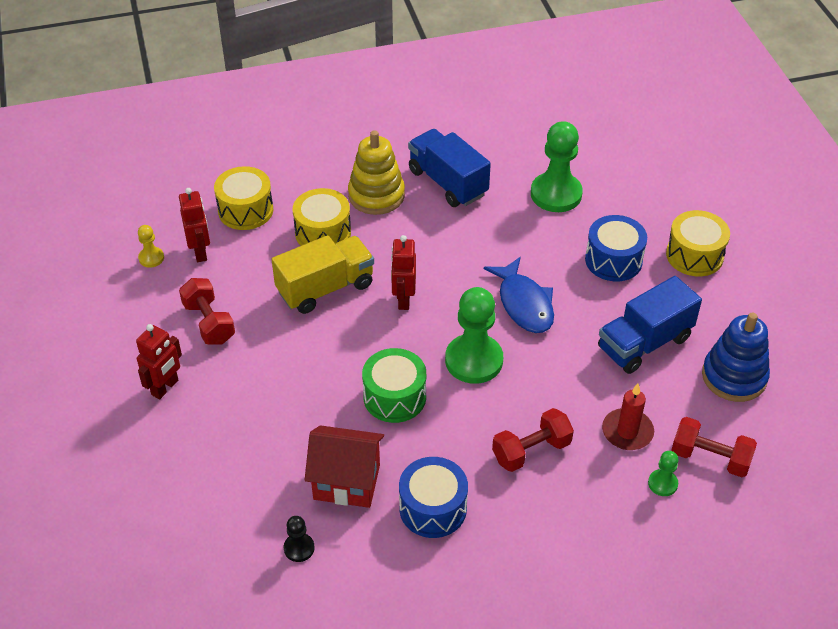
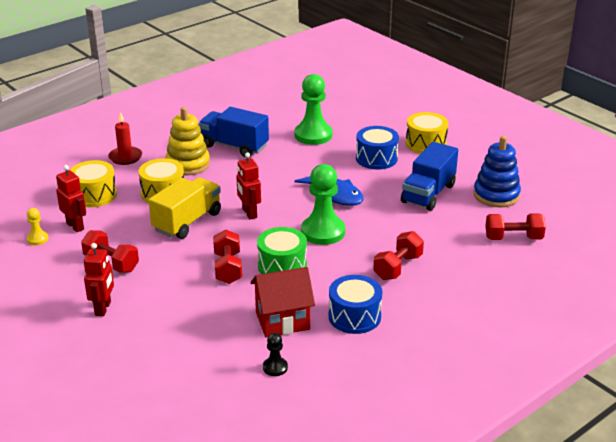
camera: 25 degrees left, 15 degrees down
red candle [602,383,654,450] -> red candle moved to [108,112,142,165]
green pawn [648,451,679,496] -> none
none -> red dumbbell [213,229,242,284]

